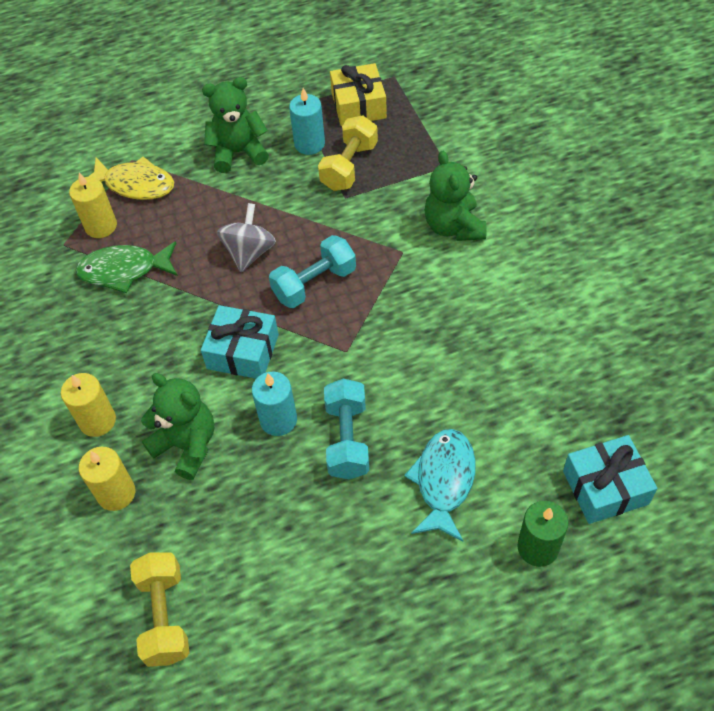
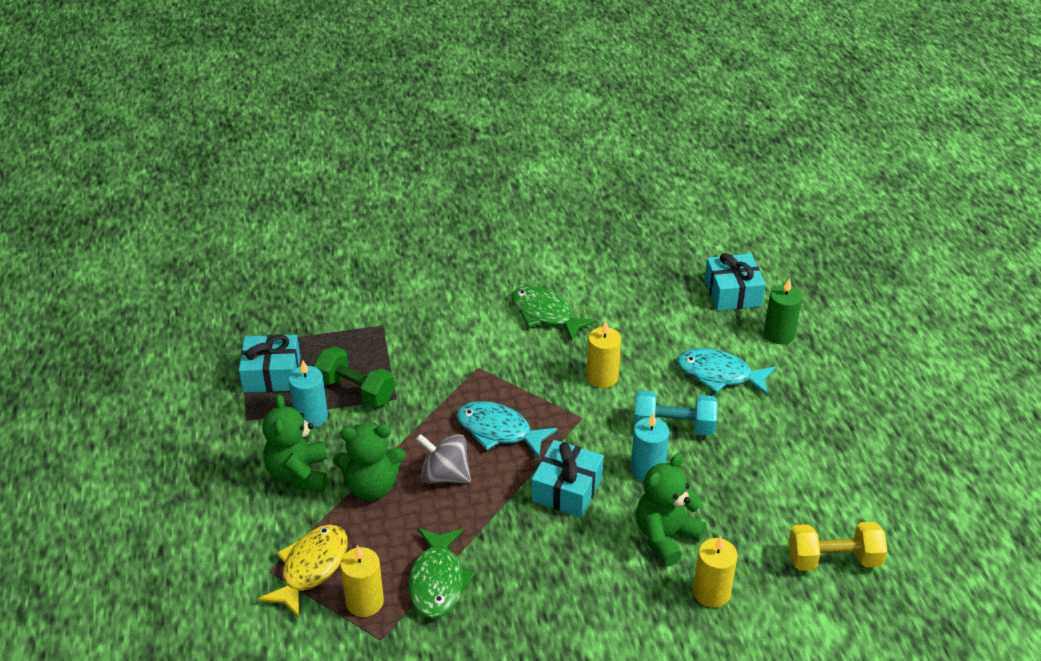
camera: 85 degrees left, 15 degrees down
yellow candle [61,373,116,437] -> yellow candle moved to [586,321,621,388]
turquoise dumbbell [269,235,356,308] -> turquoise fish [457,401,558,458]
yellow dumbbell [318,116,378,191] -> green dumbbell [314,347,395,408]
yellow gift [330,63,387,126] -> turquoise gift [239,335,300,392]
green teddy bear [424,151,487,241] -> green teddy bear moved to [333,423,406,500]
none -> green fish [512,285,597,342]

